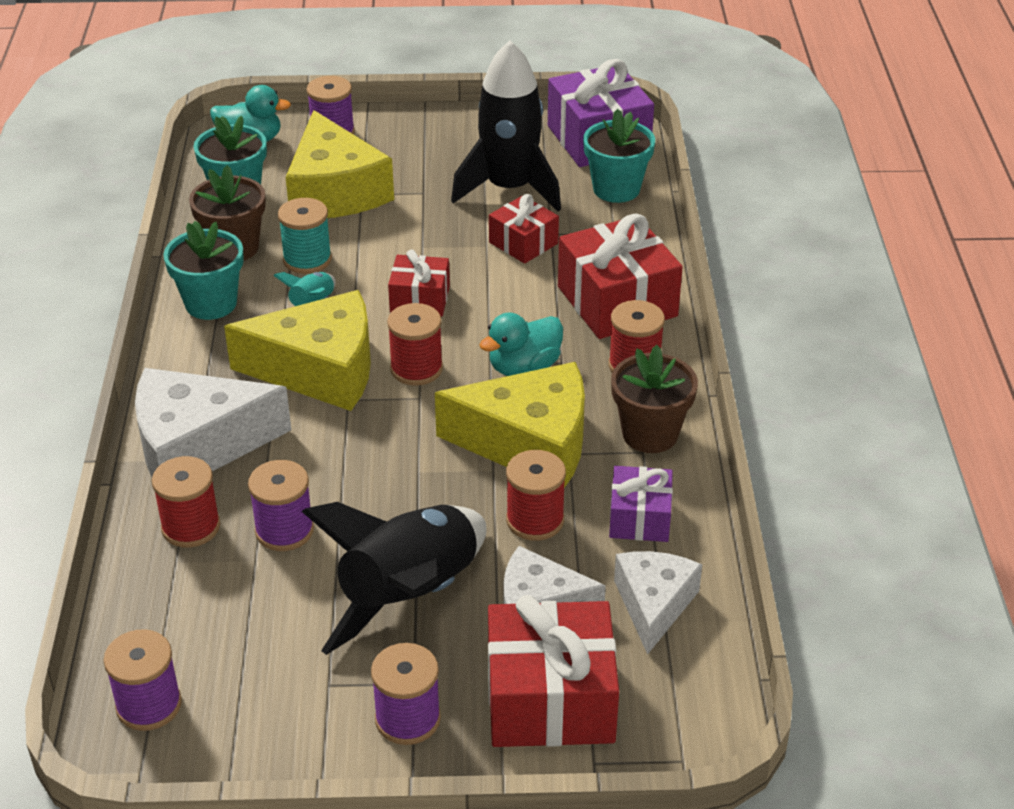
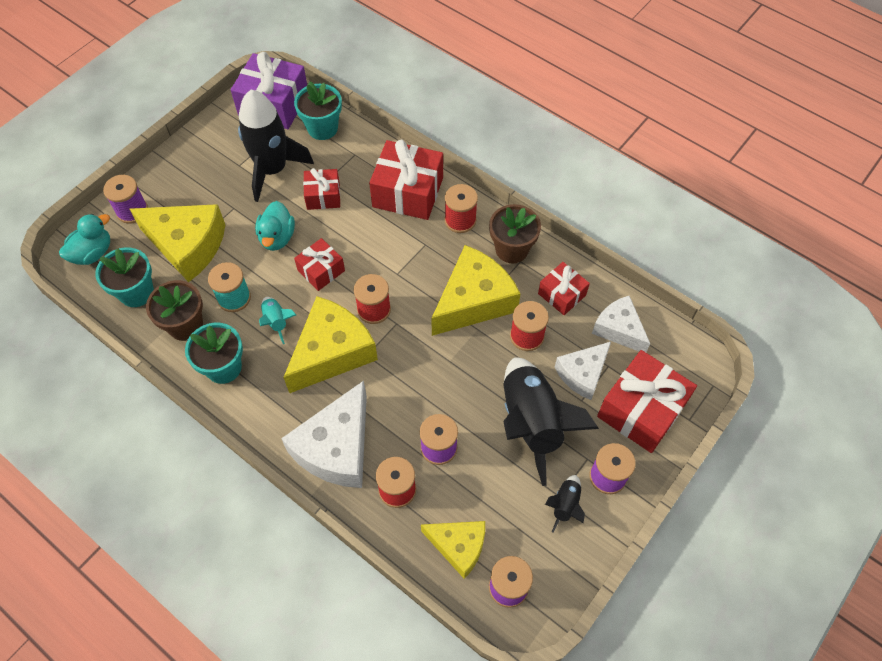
camera: 50 degrees left, 20 degrees up
turquoise duck [479,313,563,376] -> turquoise duck moved to [255,201,295,251]
purple gift [609,466,673,542] -> red gift [538,262,590,315]
none -> yellow cheese [421,521,485,579]
none -> black rocket [545,475,585,533]

